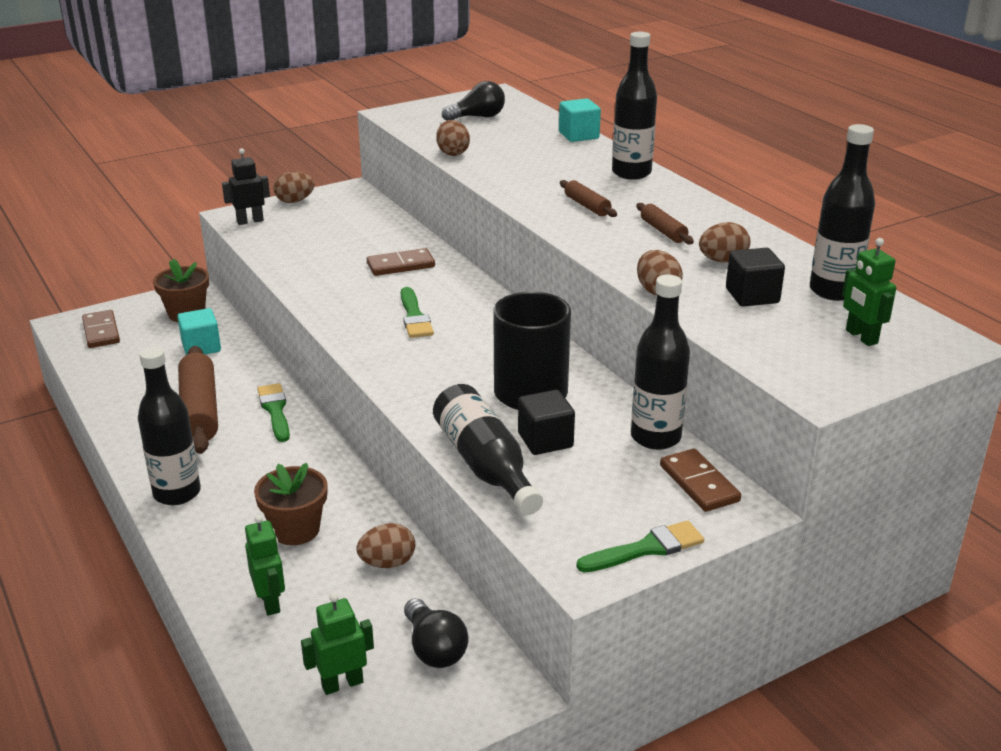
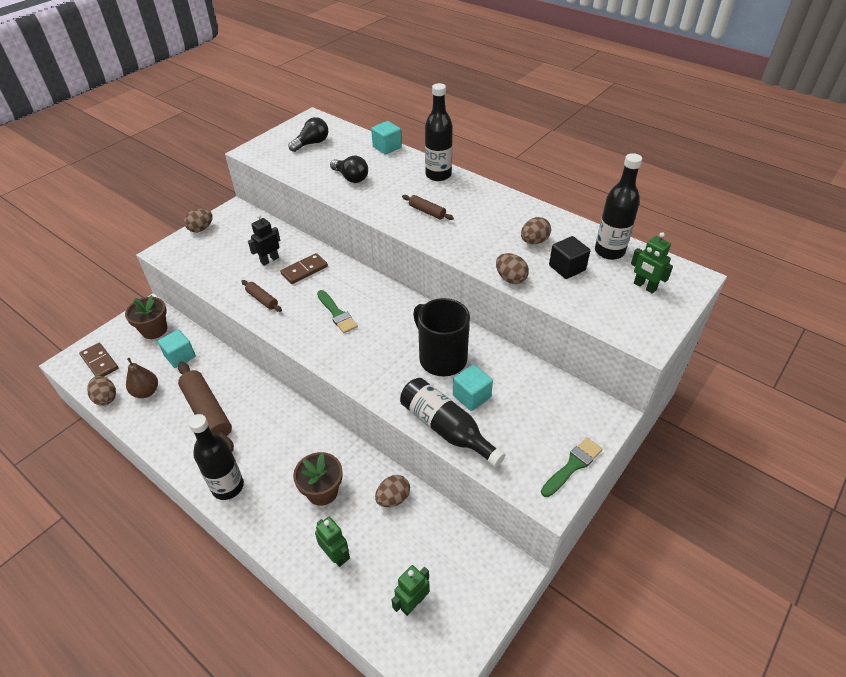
camera: 20 degrees left, 15 degrees up
black robot [222,148,270,225] -> black robot moved to [248,215,280,266]
green brush [257,383,290,442] -> none
black light bulb [404,598,468,668] -> black light bulb moved to [330,155,368,183]
brown egg [436,120,470,156] -> brown egg moved to [87,376,116,405]
black cube [518,390,575,455] -> turquoise cube [453,364,493,411]
black bottle [631,275,690,450] -> none
brown rolling pin [636,203,694,244] -> brown rolling pin moved to [241,280,282,312]
brown domino [660,448,741,512] -> none
none -> brown pear [126,358,158,398]

